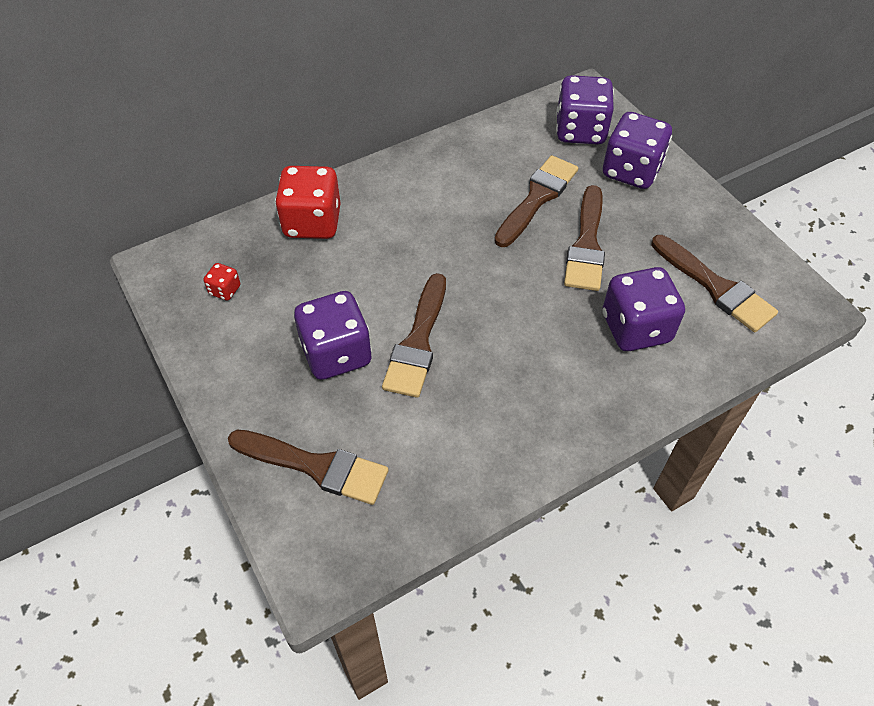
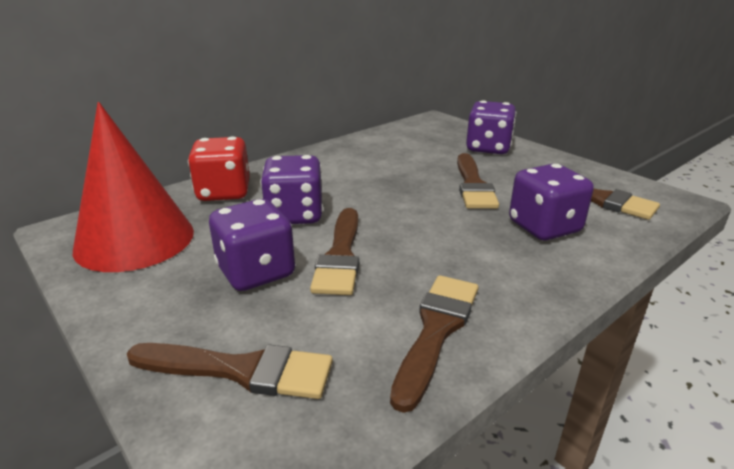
camera: 10 degrees left, 25 degrees down
red dice [204,263,240,301] -> red cone [73,102,194,272]
brown brush [494,155,578,247] -> brown brush moved to [390,275,479,413]
purple dice [556,75,614,144] -> purple dice moved to [260,155,323,224]

